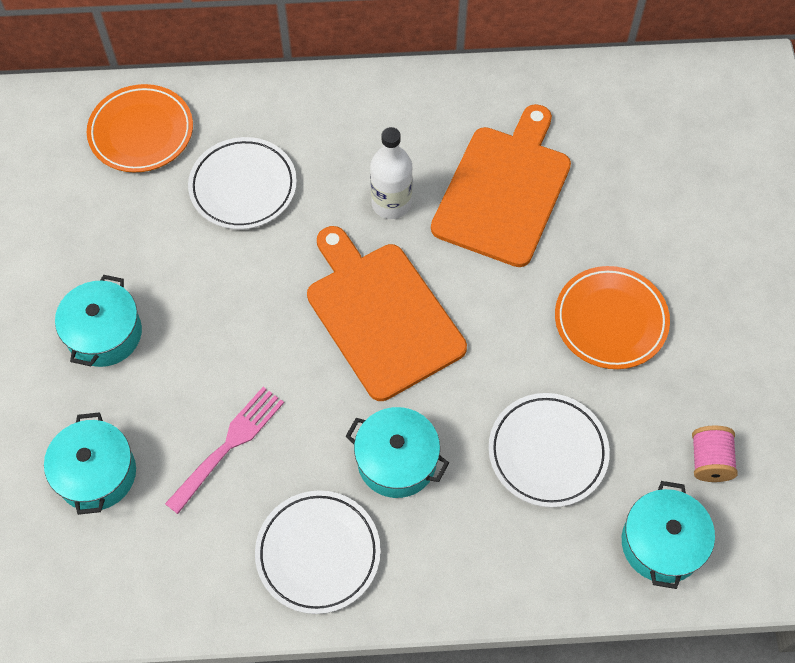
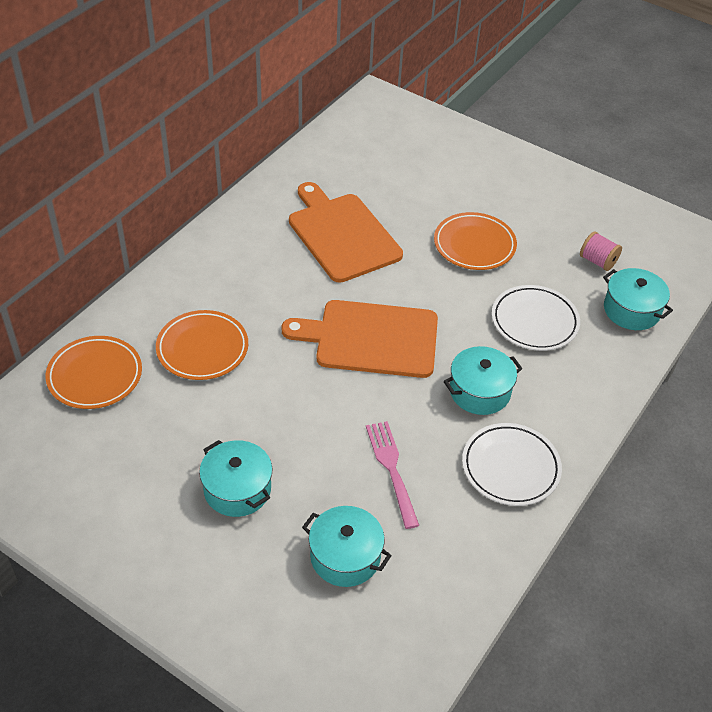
camera: 55 degrees left, 15 degrees down
white plate [188,137,297,230] -> orange plate [156,310,248,380]
white bottle [370,127,413,219] -> none

